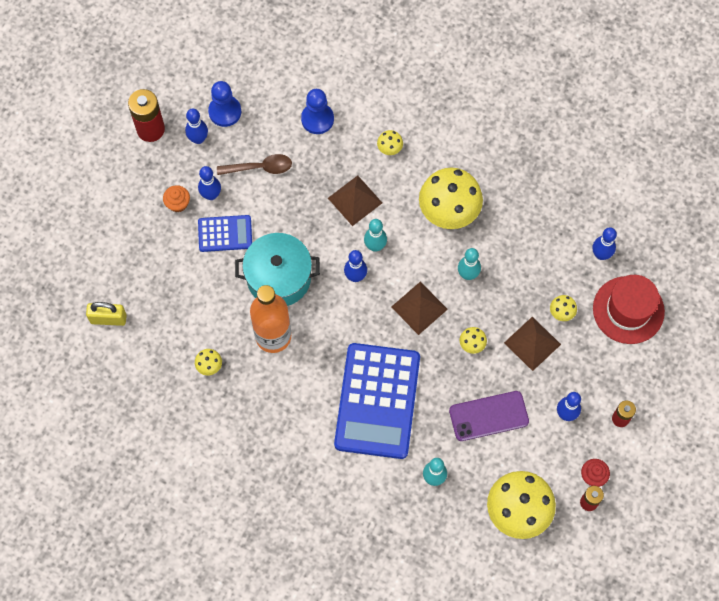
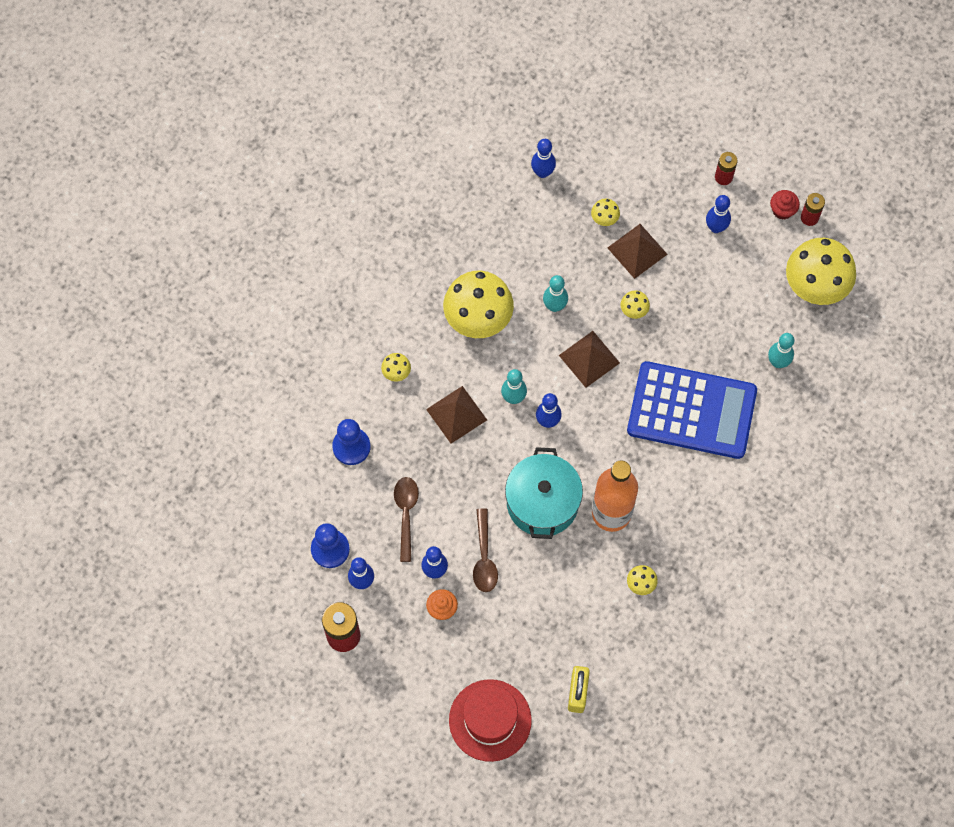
camera: 85 degrees left, 0 degrees up
blue calculator [198,215,252,252] -> brown spoon [473,508,498,592]
purple phone [449,391,529,441] -> none
red hat [593,275,665,344] -> red hat moved to [449,679,532,762]

